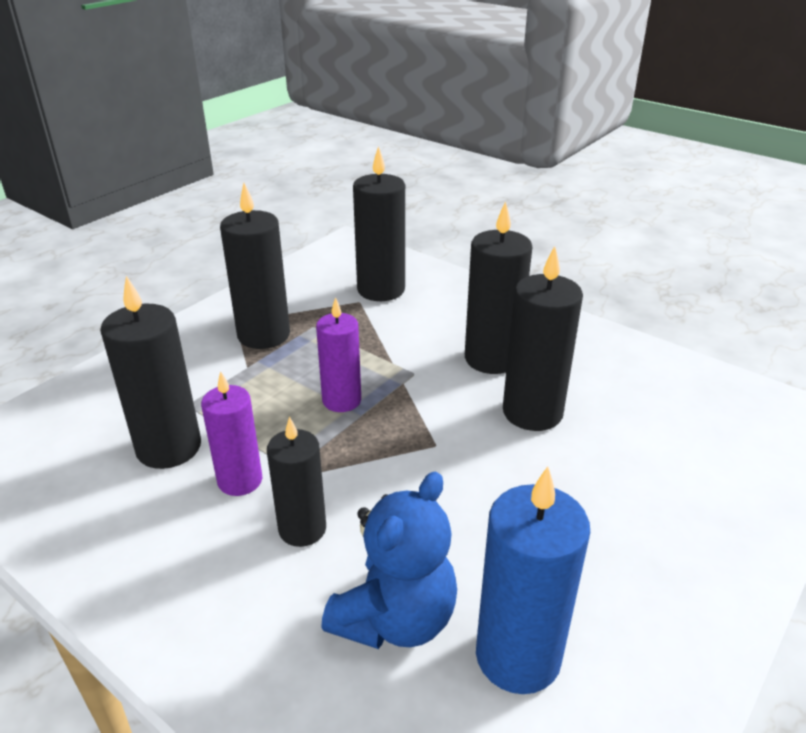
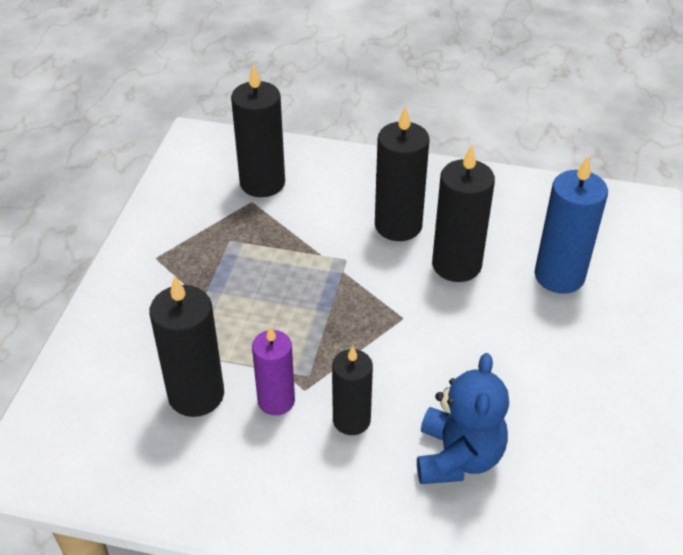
camera: 25 degrees left, 10 degrees up
black candle [220,183,290,349] -> none
purple candle [316,297,361,412] -> none
blue candle [476,466,590,694] -> blue candle moved to [534,156,608,294]

